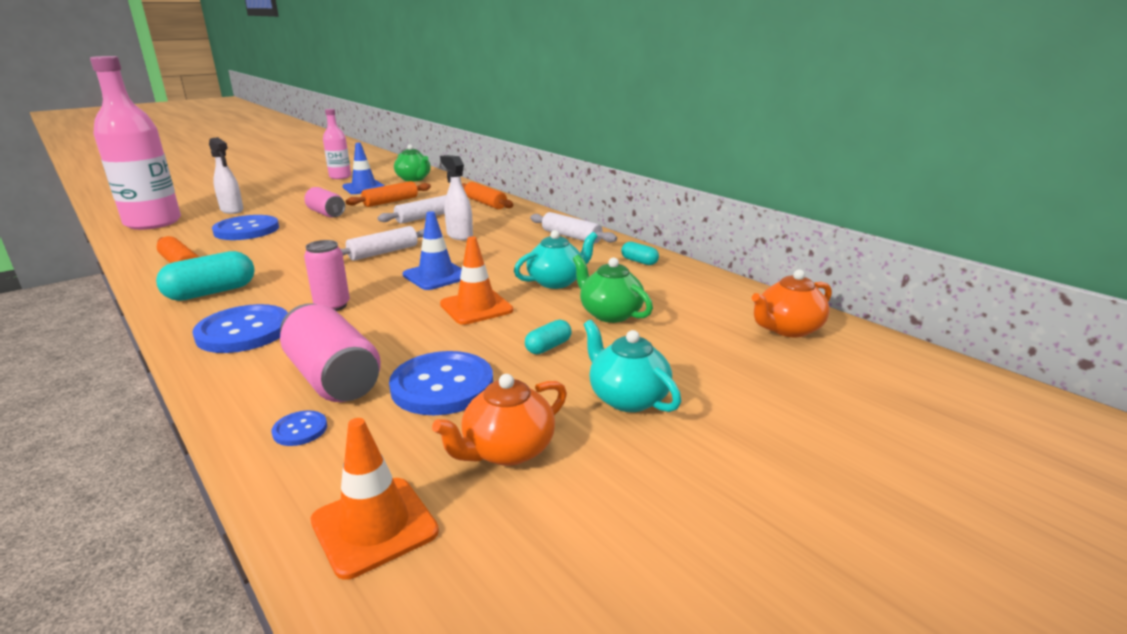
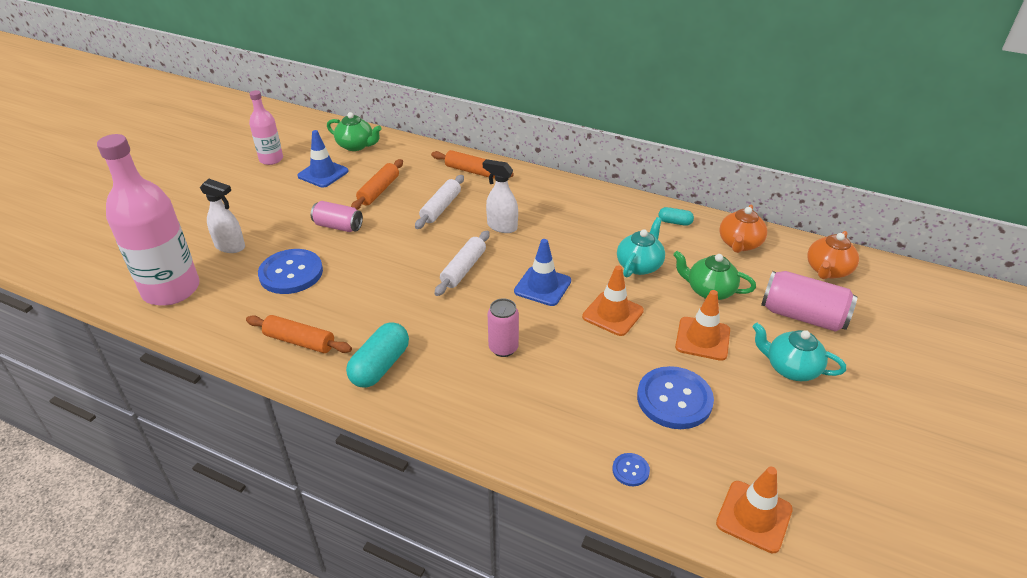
camera: 25 degrees left, 15 degrees up
blue button [192,304,288,353] -> none
pink can [280,303,381,402] -> pink can moved to [761,271,858,332]
orange teapot [432,374,567,466] -> orange teapot moved to [719,205,767,253]
turquoise capsule [525,320,571,354] -> orange traffic cone [675,290,730,361]
white rolling pin [530,212,617,244] -> none

